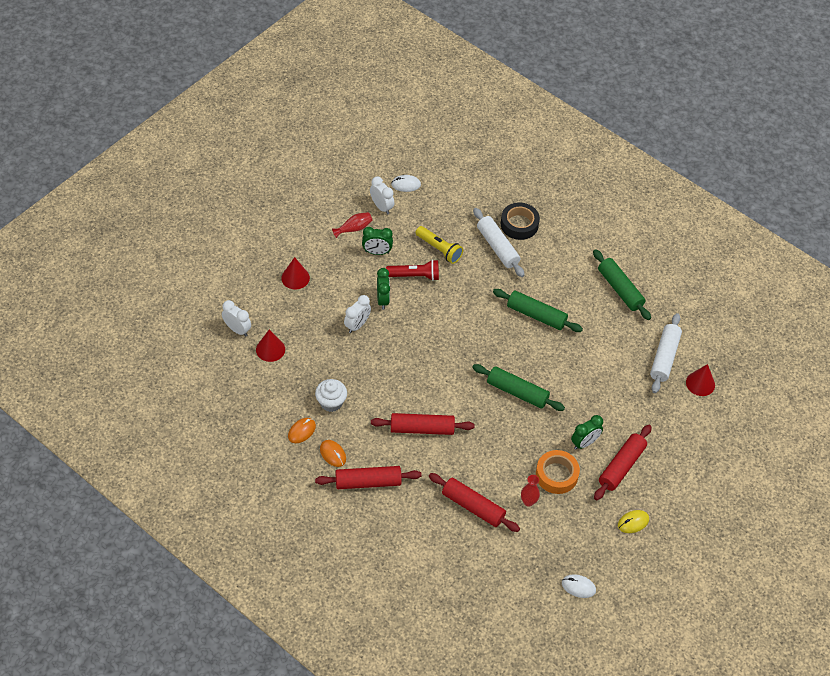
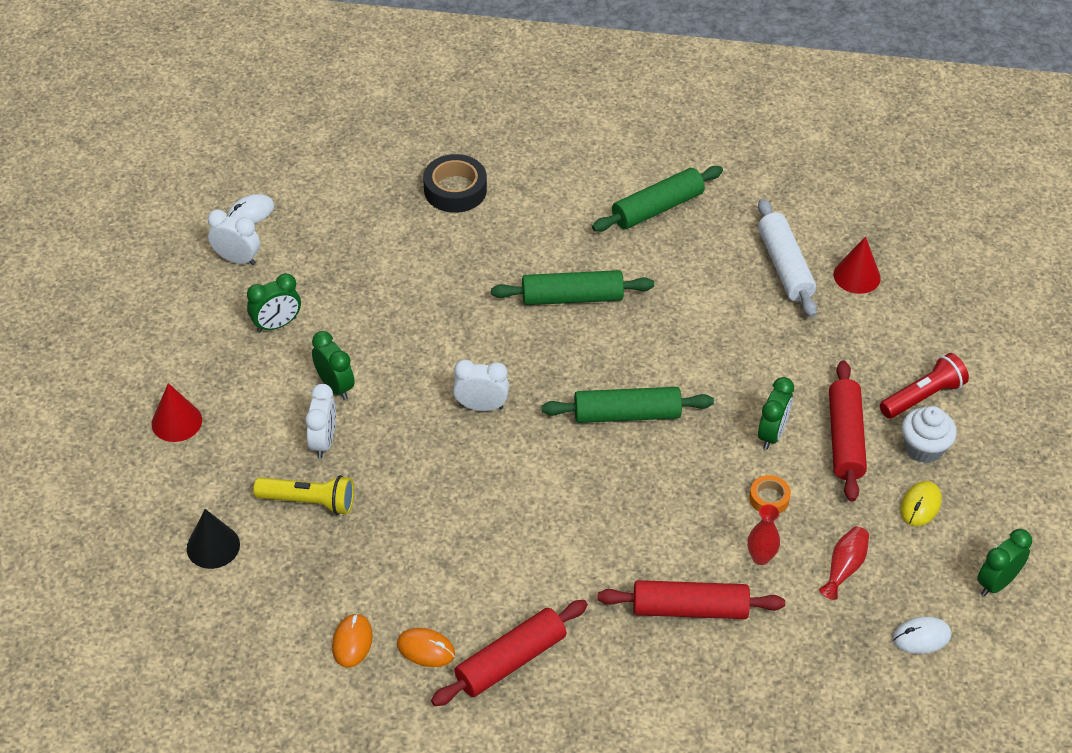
camera: 30 degrees left, 5 degrees down
white clock [222,300,251,337] -> white clock moved to [453,360,509,411]
red cone [256,329,285,362] -> black cone [187,509,240,569]
white cupcake [315,379,347,412] -> white cupcake moved to [902,406,957,463]
red vase [332,212,372,238] -> red vase moved to [819,526,869,600]
red rolling pin [371,413,475,435] -> none
red flashlight [386,260,439,281] -> red flashlight moved to [880,353,969,419]
yellow flashlight [416,226,463,264] -> yellow flashlight moved to [254,475,354,515]
white rolling pin [473,208,525,277] -> none
orange tape [536,450,580,494] -> orange tape [749,475,791,513], size x0.55
green rolling pin [593,249,651,320] -> green rolling pin turned 60 degrees counterclockwise [592,166,723,232]
none -> green clock [977,529,1032,596]

